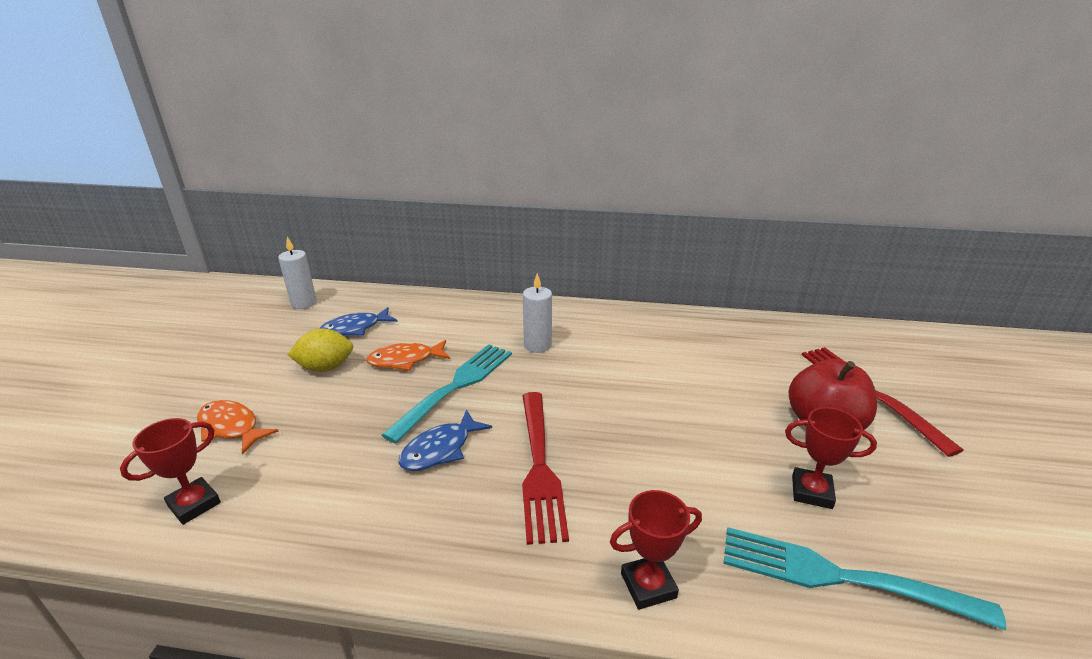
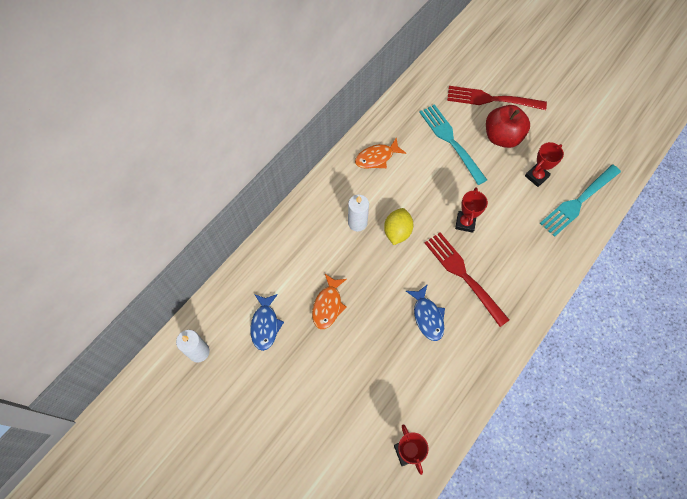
camera: 60 degrees left, 35 degrees up
orange fish [197,400,279,454] -> orange fish moved to [355,138,406,169]
yellow lemon [287,329,353,372] -> yellow lemon moved to [384,208,413,245]
turquoise fork [382,344,512,443] -> turquoise fork moved to [419,104,487,185]
red fork [522,392,569,545] -> red fork turned 150 degrees counterclockwise [425,232,510,327]
red trophy [610,490,702,610] -> red trophy moved to [455,187,488,233]

